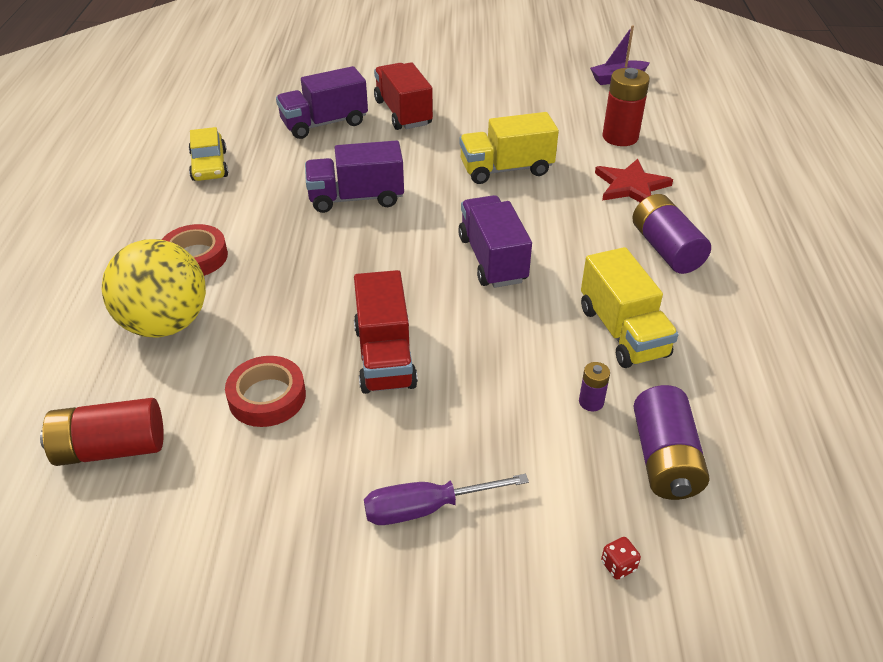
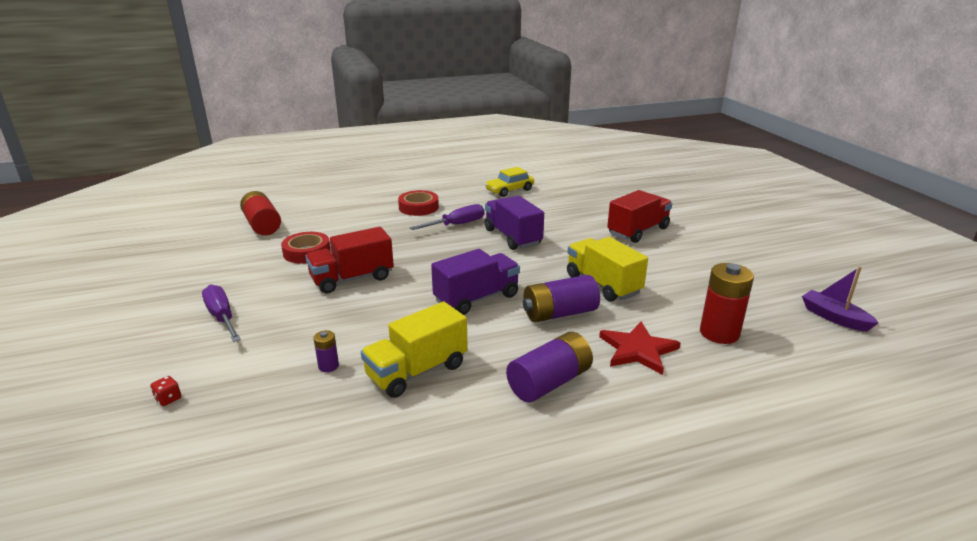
camera: 70 degrees right, 15 degrees down
yellow ball [101,239,206,338] -> none
purple truck [276,66,368,139] -> none
purple battery [633,385,710,500] -> purple battery moved to [523,275,600,322]
none -> purple screwdriver [410,204,484,230]

